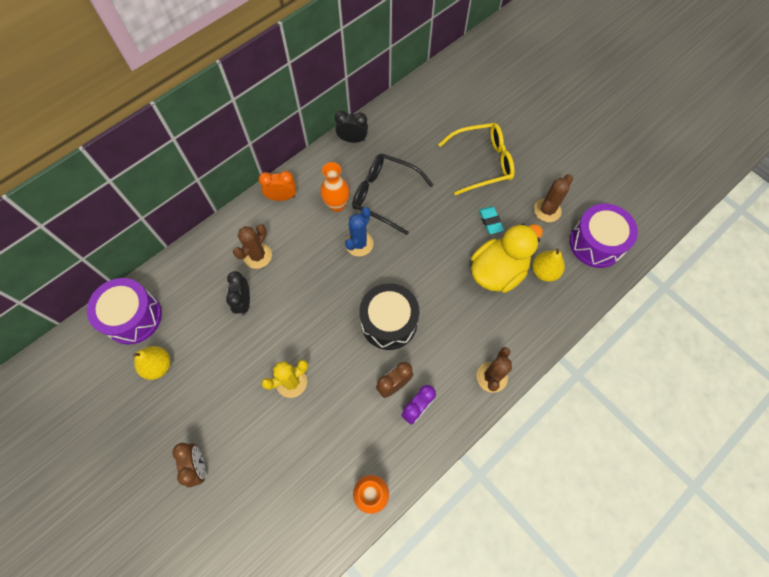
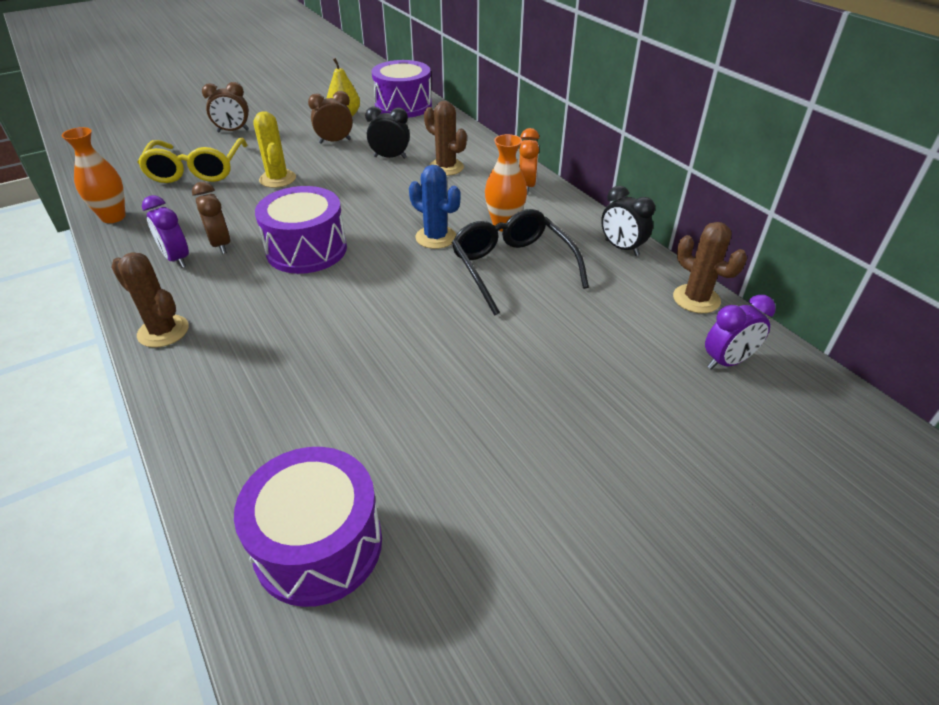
camera: 100 degrees right, 25 degrees down
black clock [335,111,368,143] -> black clock turned 120 degrees clockwise [601,186,655,256]
black glasses [352,154,433,235] -> black glasses turned 60 degrees counterclockwise [452,209,589,315]
black drum [359,283,419,350] -> purple drum [255,186,347,274]
yellow glasses [438,123,515,195] -> yellow glasses moved to [137,138,247,183]
yellow duck [471,223,543,293] -> none
turquoise eraser [479,206,504,234] -> none
yellow pear [532,248,565,282] -> none
brown cactus [534,174,573,222] -> brown cactus moved to [673,222,747,313]
none -> brown clock [308,91,353,144]
none -> purple clock [705,295,776,370]

